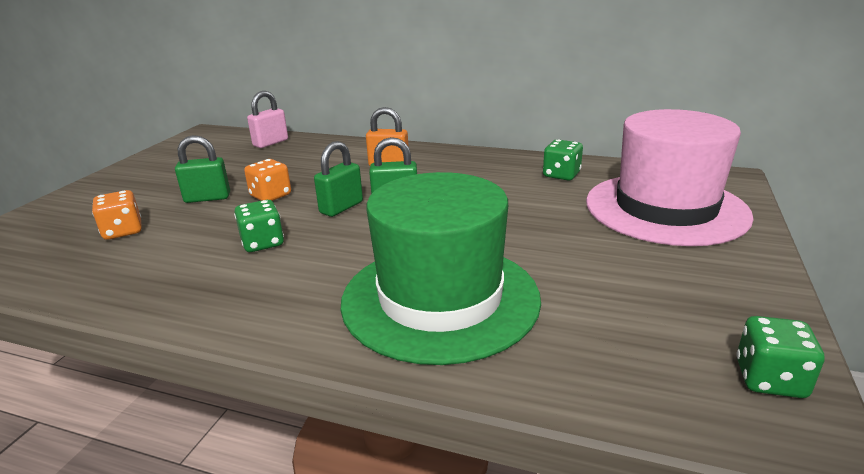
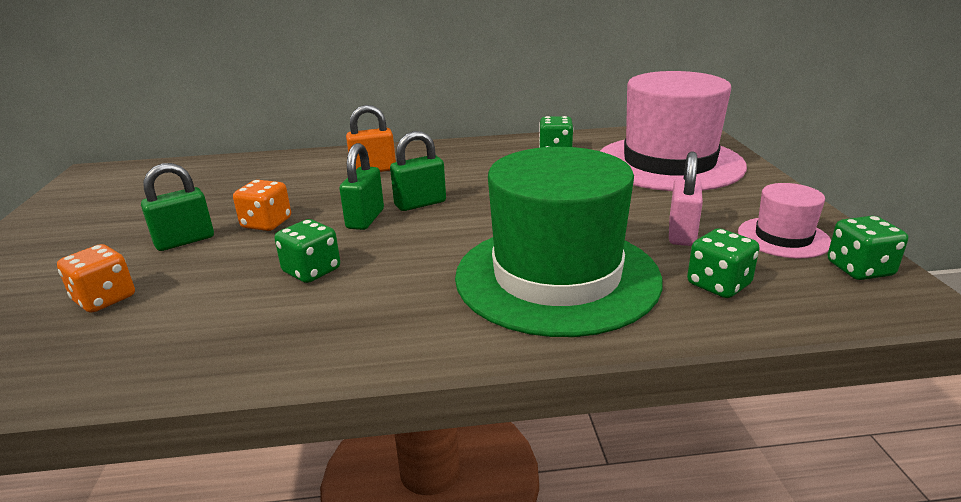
camera: 25 degrees left, 0 degrees up
pink padlock [247,91,288,148] -> pink padlock moved to [669,152,703,246]
none -> green dice [687,228,760,298]
none -> pink hat [738,183,831,258]

